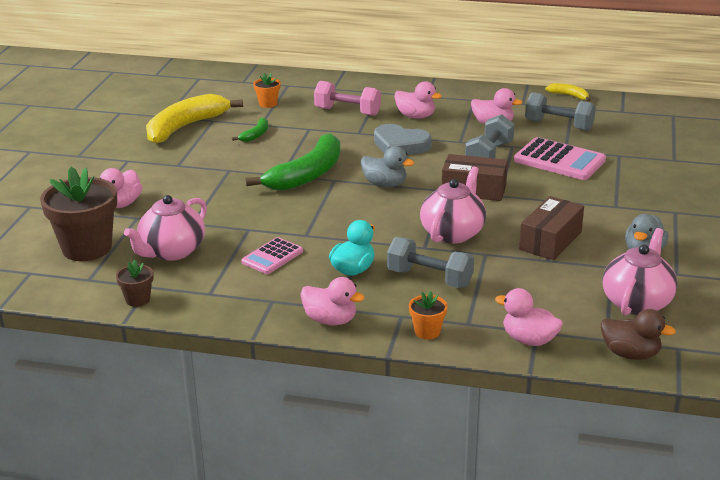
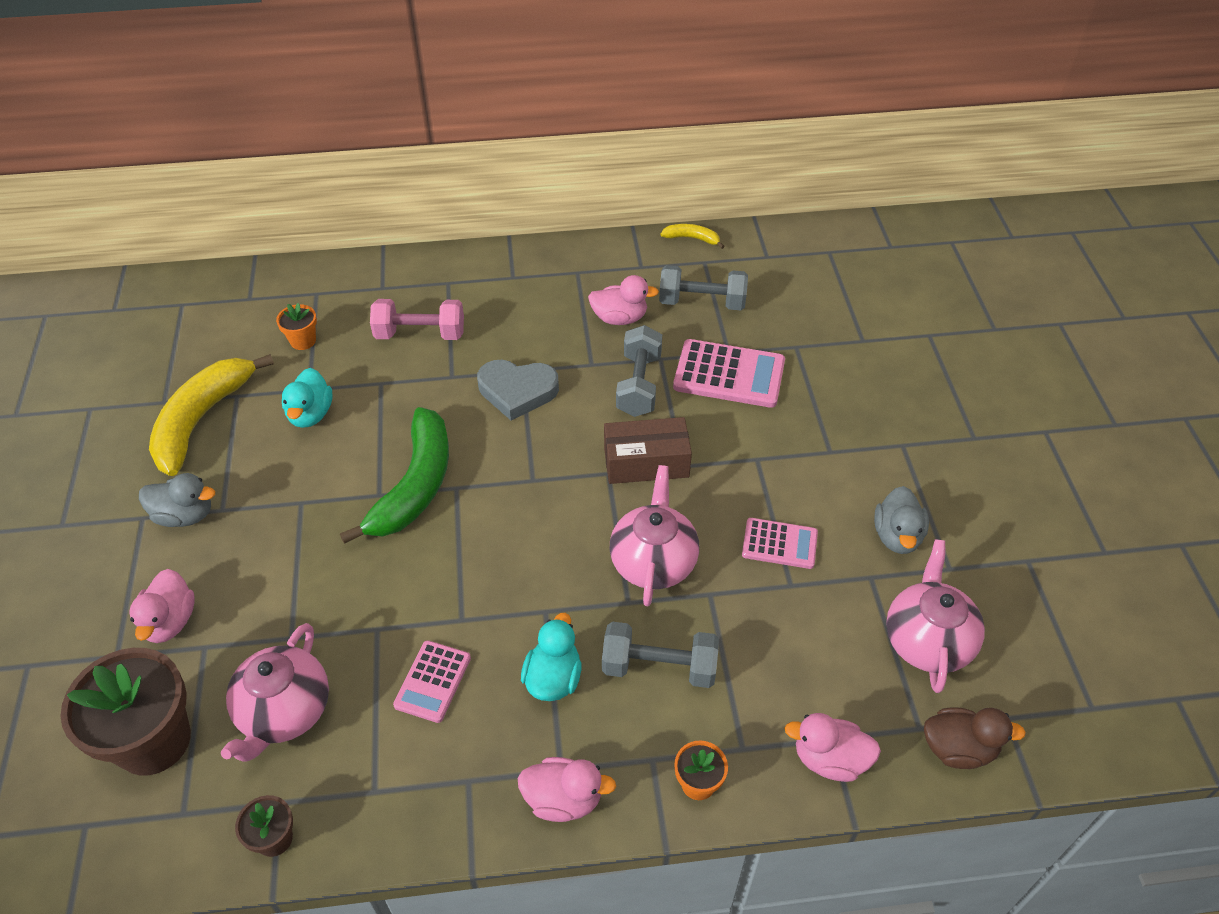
camera: 20 degrees left, 20 degrees up
green banana [232,118,268,142] -> turquoise duck [282,368,333,428]
grey duck [361,146,414,187] -> grey duck moved to [139,473,215,527]
pink duck [394,81,442,119] -> none
brown box [519,196,584,260] -> pink calculator [742,518,818,569]

